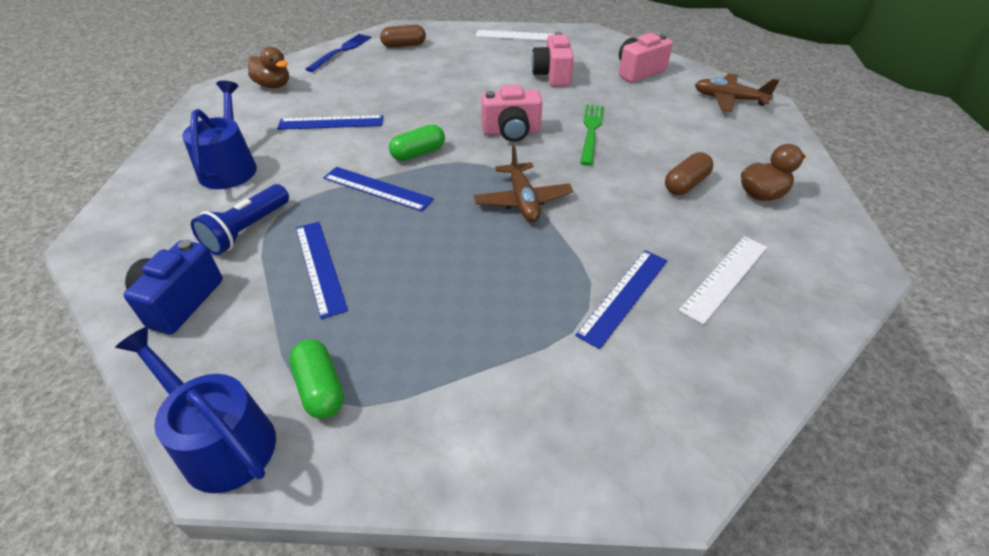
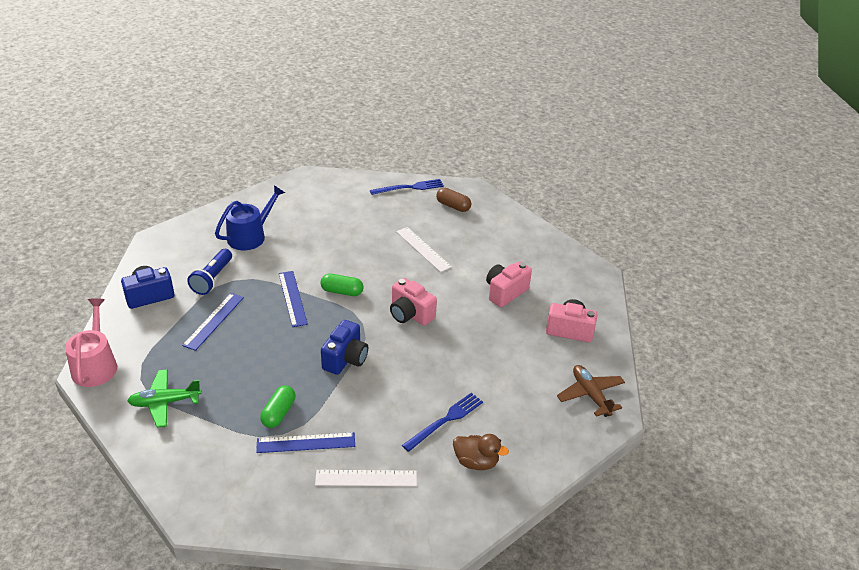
camera: 45 degrees right, 5 degrees down
blue watering can [115,327,276,493] -> pink watering can [65,298,117,387]
blue flashlight [191,184,289,255] -> blue flashlight turned 60 degrees counterclockwise [187,249,232,295]
brown duck [248,47,289,88] -> none
blue ruler [277,115,383,130] -> none
green capsule [289,339,344,419] -> green capsule moved to [260,385,296,428]
brown plane [474,146,573,222] -> blue camera [321,320,368,375]
white ruler [475,30,555,41] -> white ruler moved to [396,227,452,272]
green fork [580,104,604,166] -> none
brown capsule [665,152,713,195] -> blue fork [402,393,483,452]
none -> green plane [128,369,202,428]

